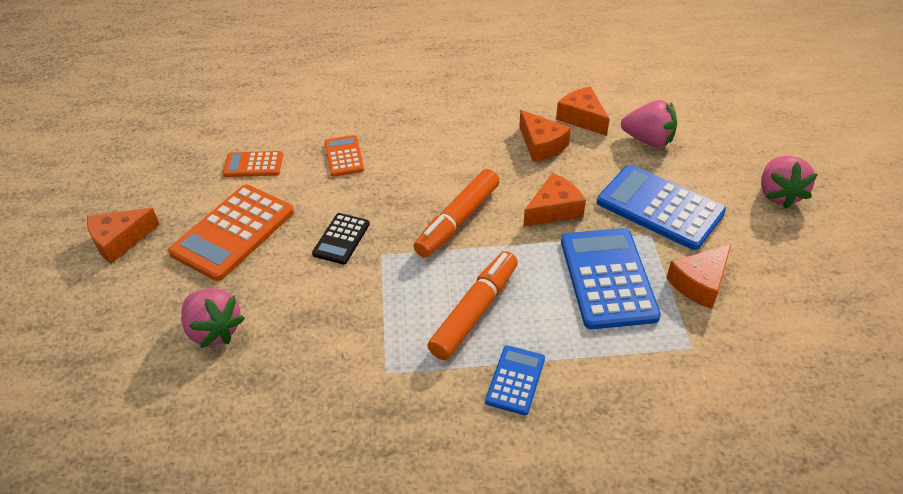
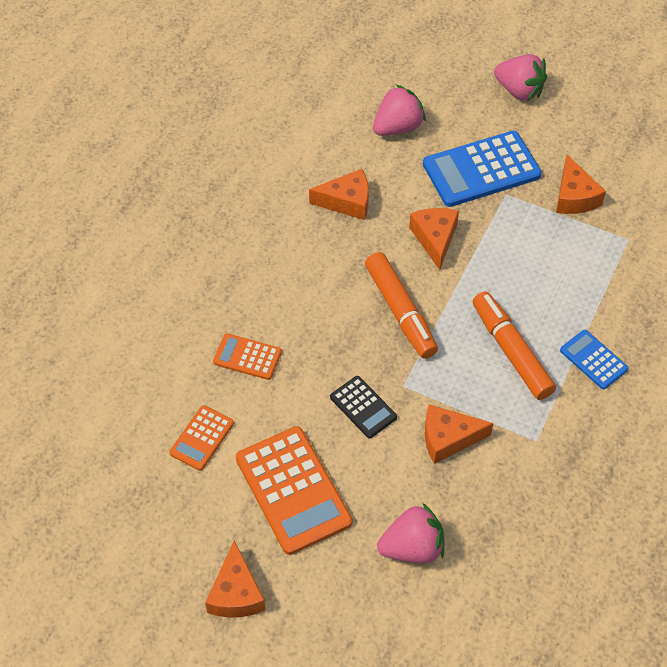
camera: 60 degrees left, 10 degrees up
orange cheese [556,87,610,136] -> orange cheese moved to [425,405,493,464]
blue calculator [561,228,661,329] -> none

